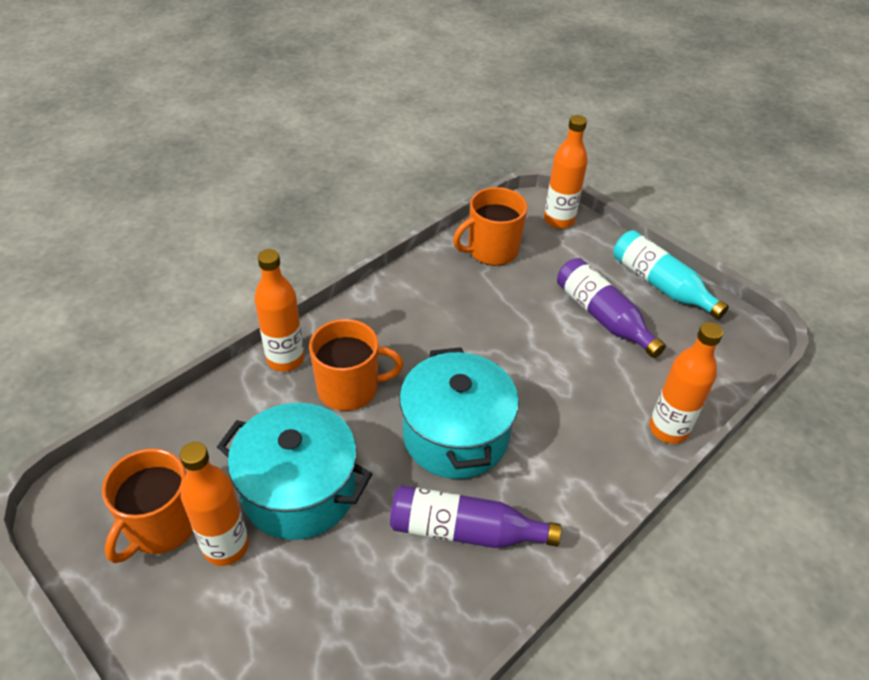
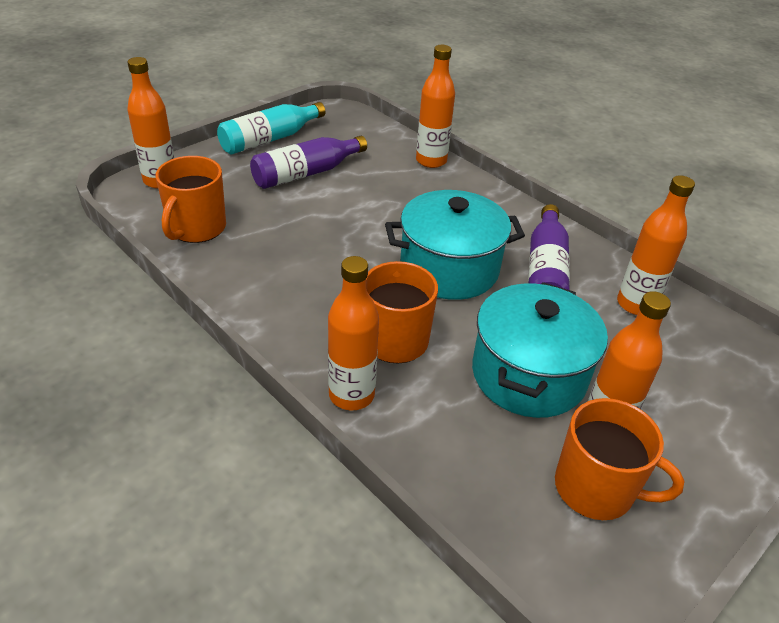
camera: 90 degrees left, 5 degrees down
orange mug [453,187,527,266] -> orange mug turned 45 degrees clockwise [156,156,226,243]
none -> orange bottle [617,175,695,315]

